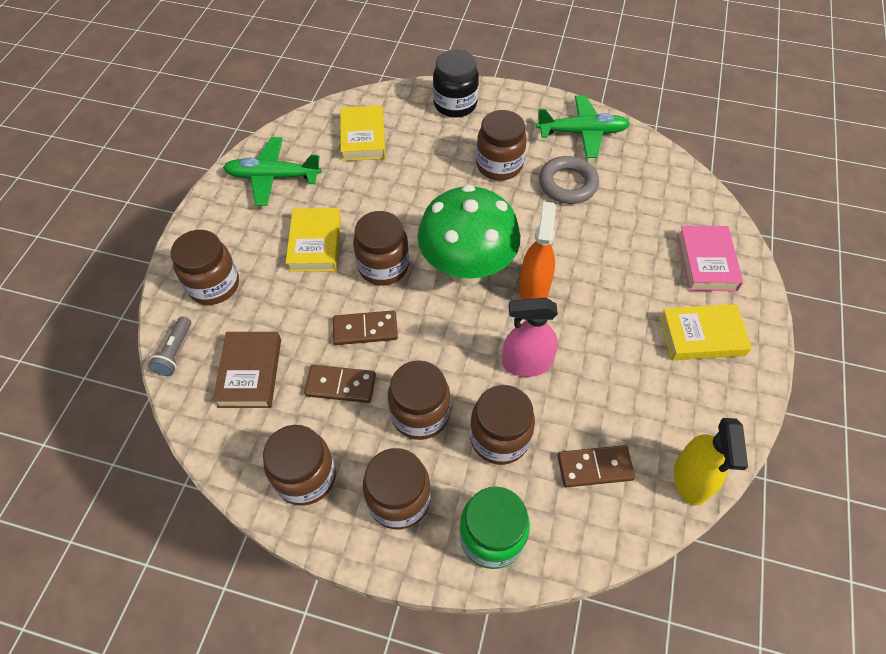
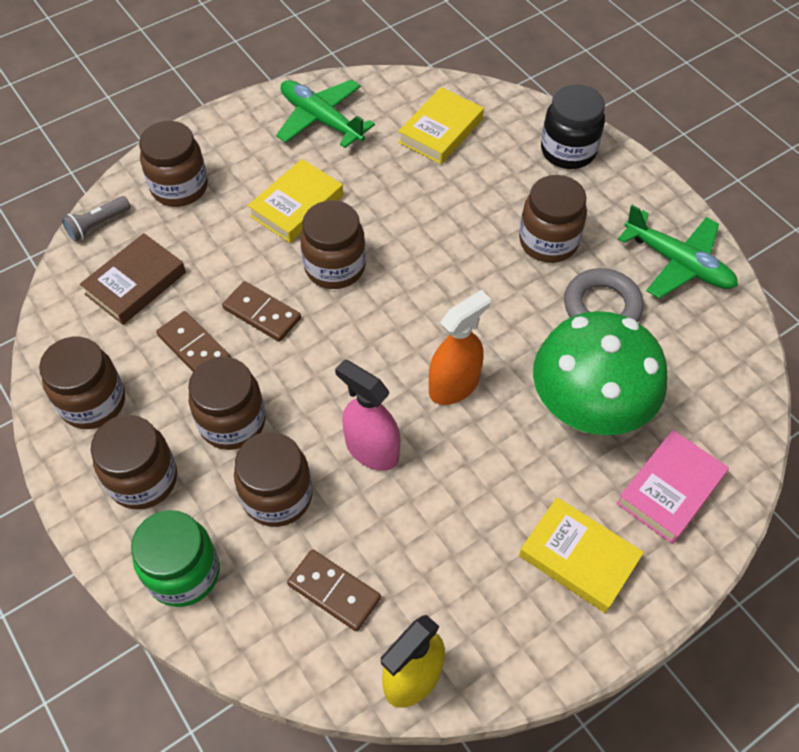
camera: 40 degrees right, 0 degrees up
green mushroom [418,185,520,285] -> green mushroom moved to [533,311,667,435]

